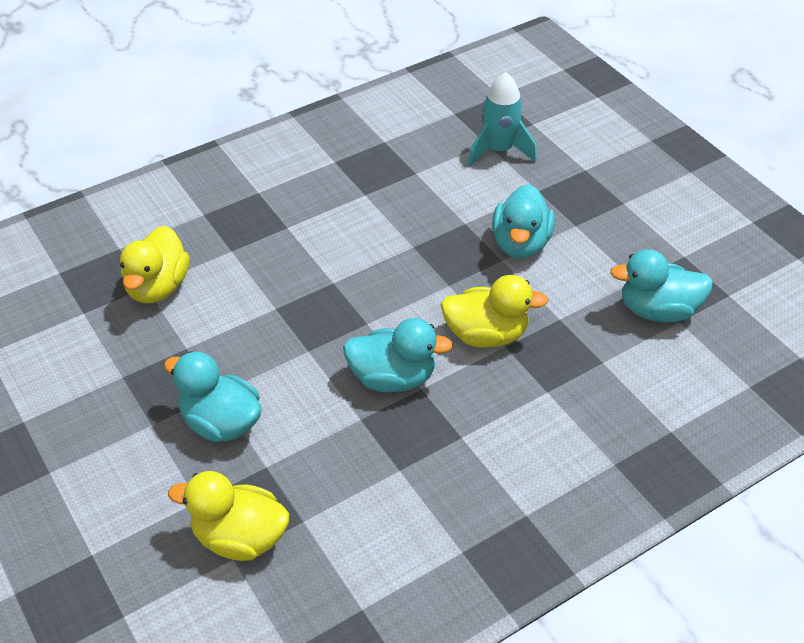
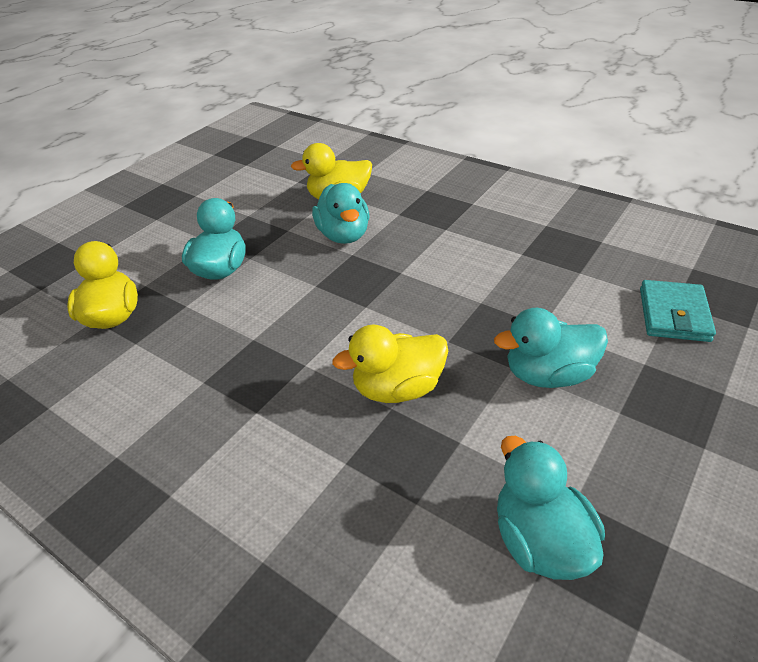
camera: 70 degrees right, 5 degrees down
turquoise duck [343,318,453,392] -> turquoise duck moved to [312,183,369,244]
yellow duck [441,275,548,348] -> yellow duck turned 90 degrees clockwise [332,325,448,403]
turquoise rocket [468,72,537,167] -> turquoise wallet [640,280,716,342]

